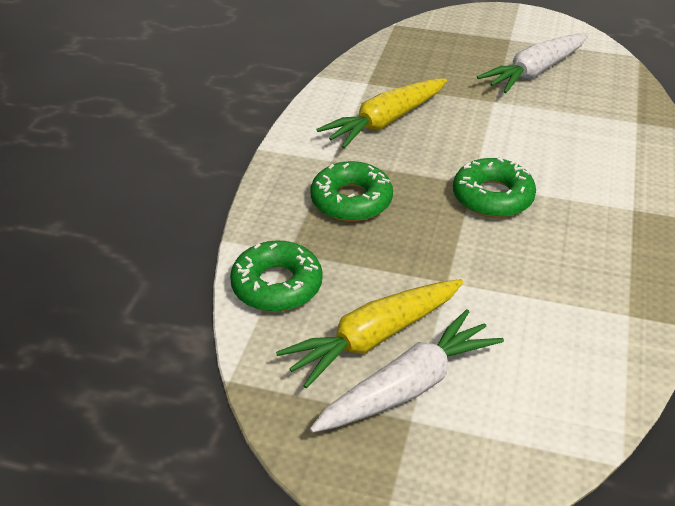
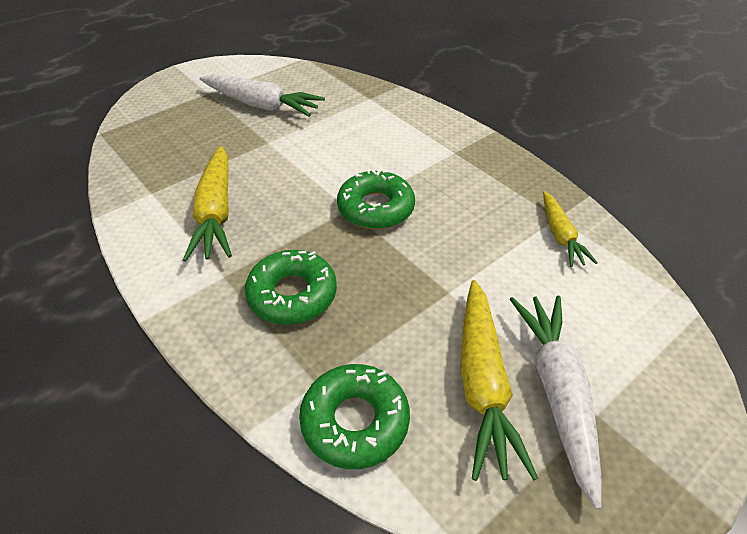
camera: 55 degrees left, 5 degrees up
white carrot [477,33,588,93] -> white carrot turned 60 degrees counterclockwise [199,75,325,117]
none -> yellow carrot [543,191,598,267]

